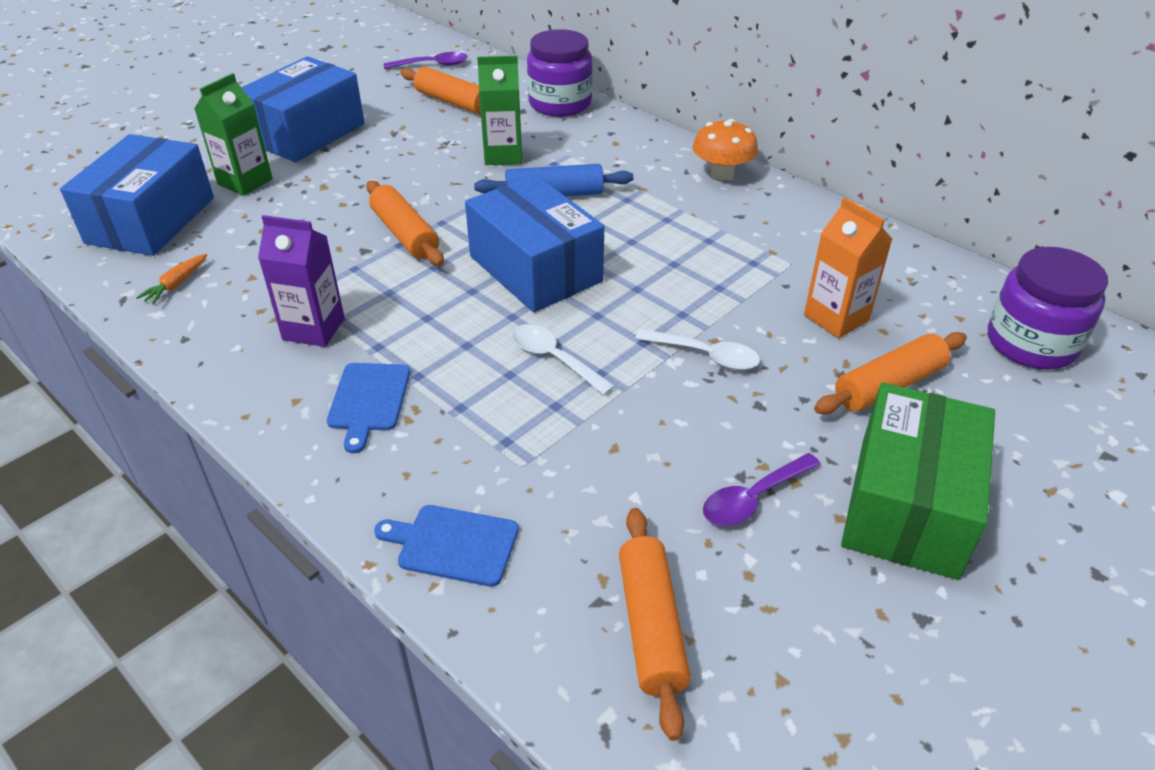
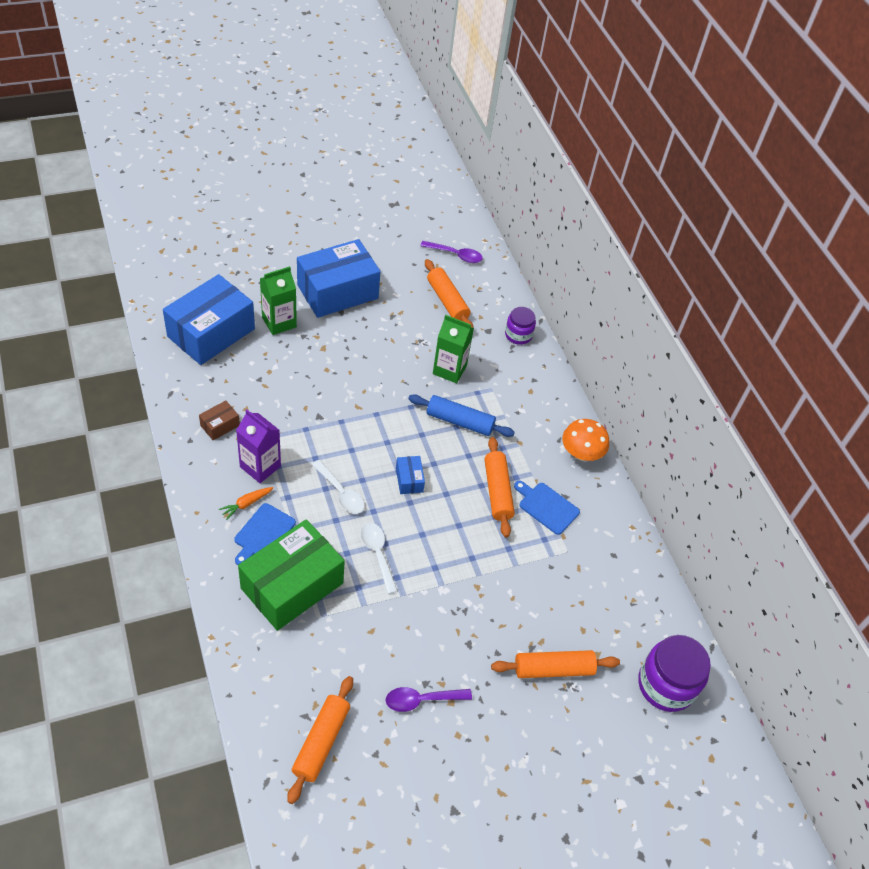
camera: 20 degrees right, 10 degrees up
orange carrot [136,254,207,305] -> orange carrot moved to [219,487,273,520]
orange rolling pin [366,181,444,266] -> orange rolling pin moved to [484,437,515,537]
blue cutting board [374,505,519,587] -> blue cutting board moved to [514,481,580,535]
blue box [465,175,604,312] -> blue box [396,456,425,494], size x0.42
purple jar [527,29,593,117] -> purple jar [505,307,536,345], size x0.59
white spoon [635,329,760,370] -> white spoon moved to [312,460,364,514]
orange carton [804,197,892,338] -> none
green box [841,383,995,580] -> green box moved to [238,519,345,631]
none -> brown box [199,400,240,440]

